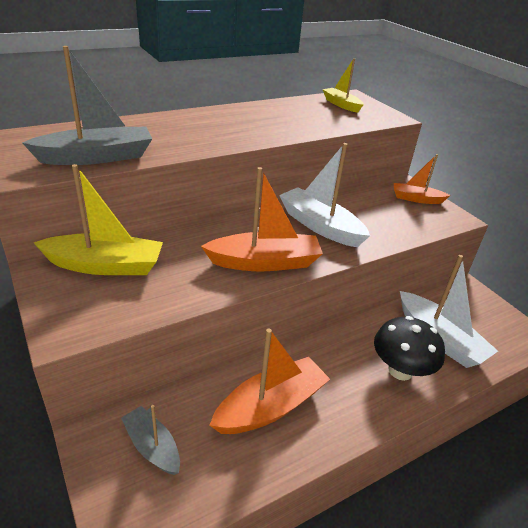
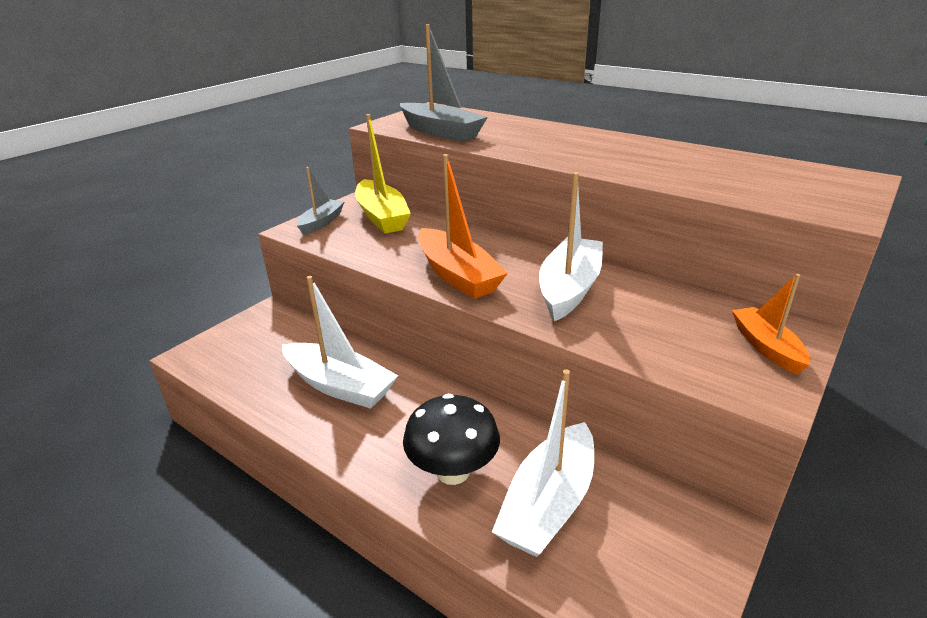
camera: 70 degrees right, 5 degrees down
grey boat [121,405,180,475] -> grey boat moved to [296,167,344,235]
orange boat [210,329,330,434] -> white boat [282,276,398,409]
yellow boat [323,58,364,113] -> none

